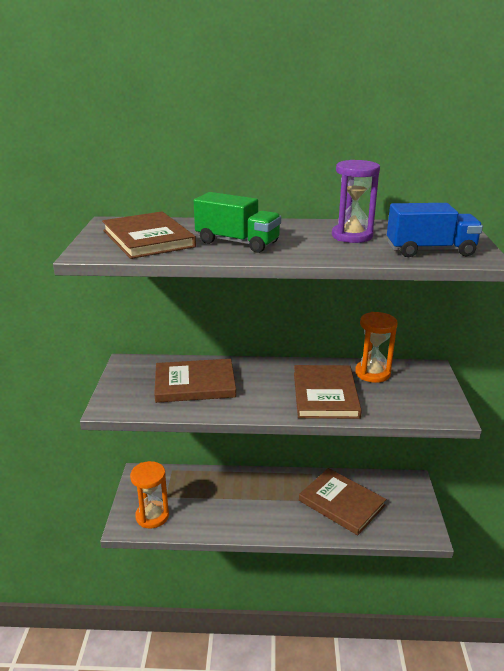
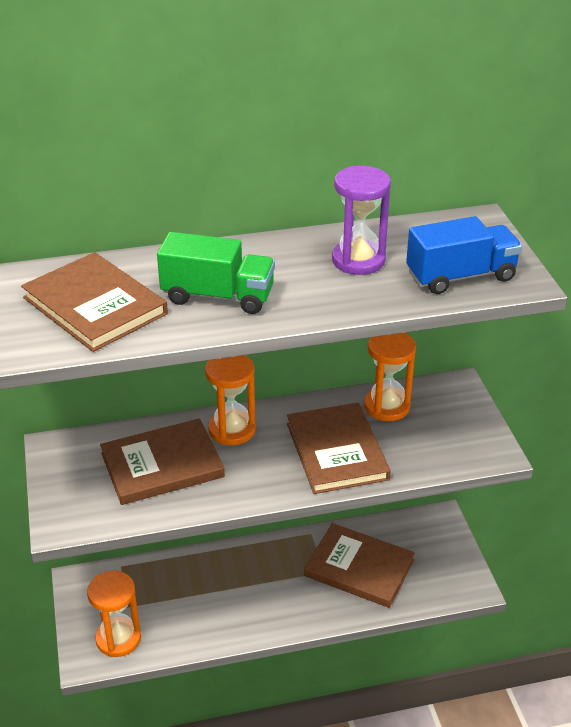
camera: 15 degrees left, 10 degrees up
none -> orange hourglass [205,355,256,445]

